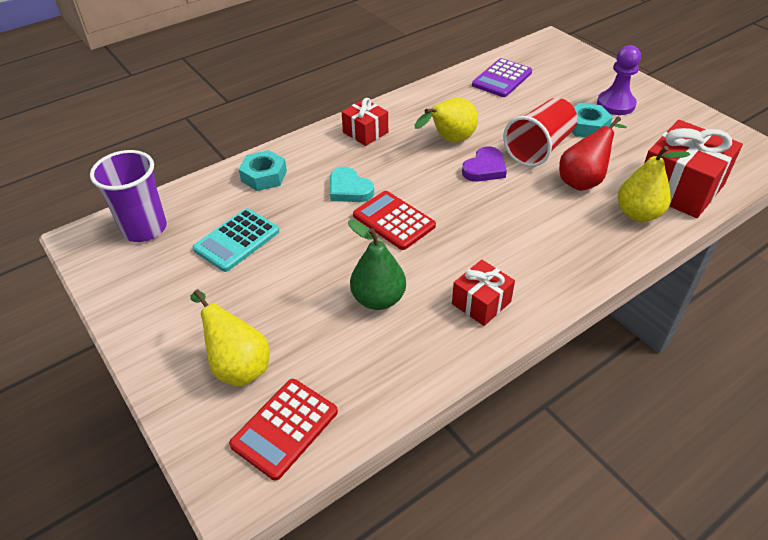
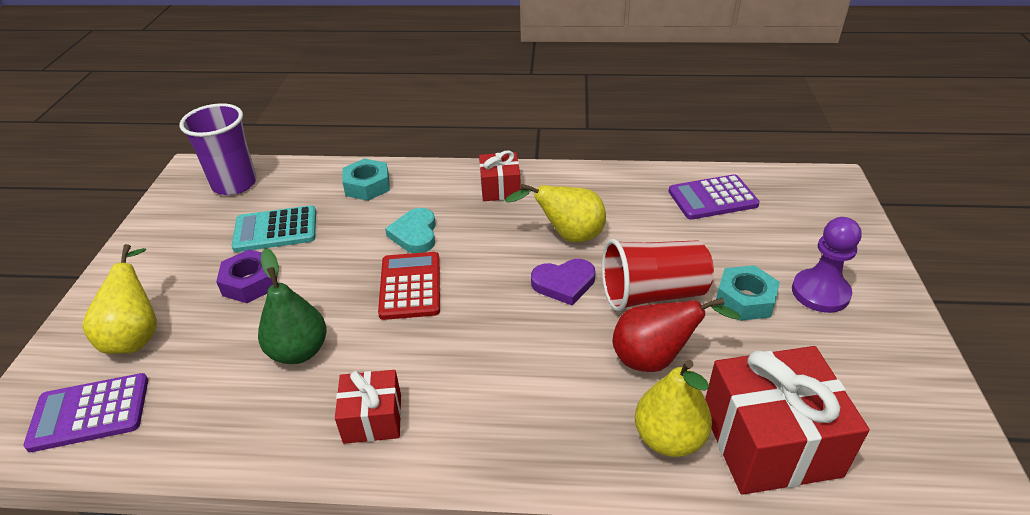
camera: 40 degrees right, 5 degrees down
red calculator [229,379,338,481] -> purple calculator [23,373,148,452]
none -> purple nut [216,249,278,303]

